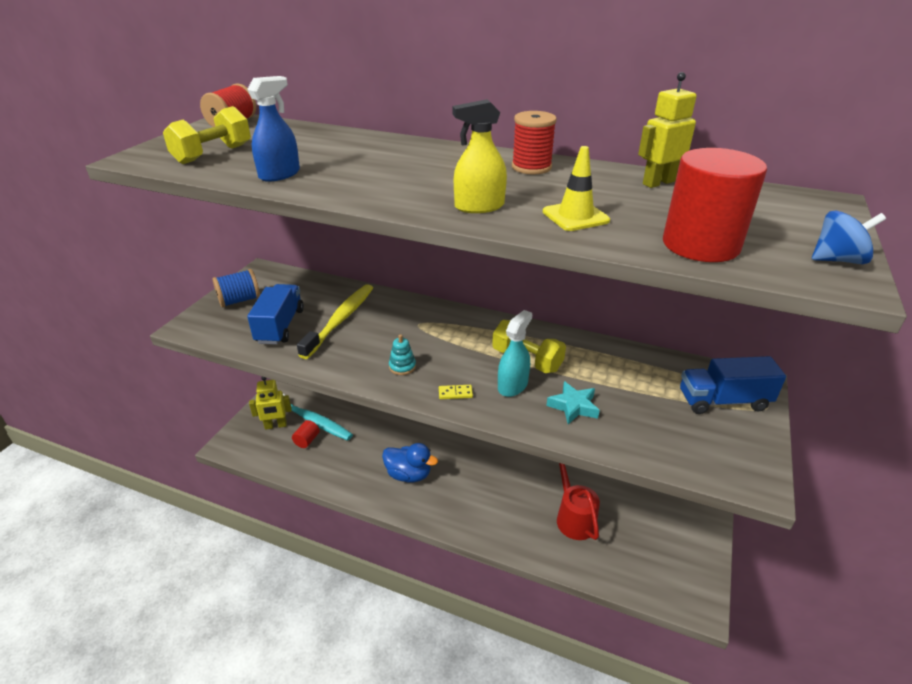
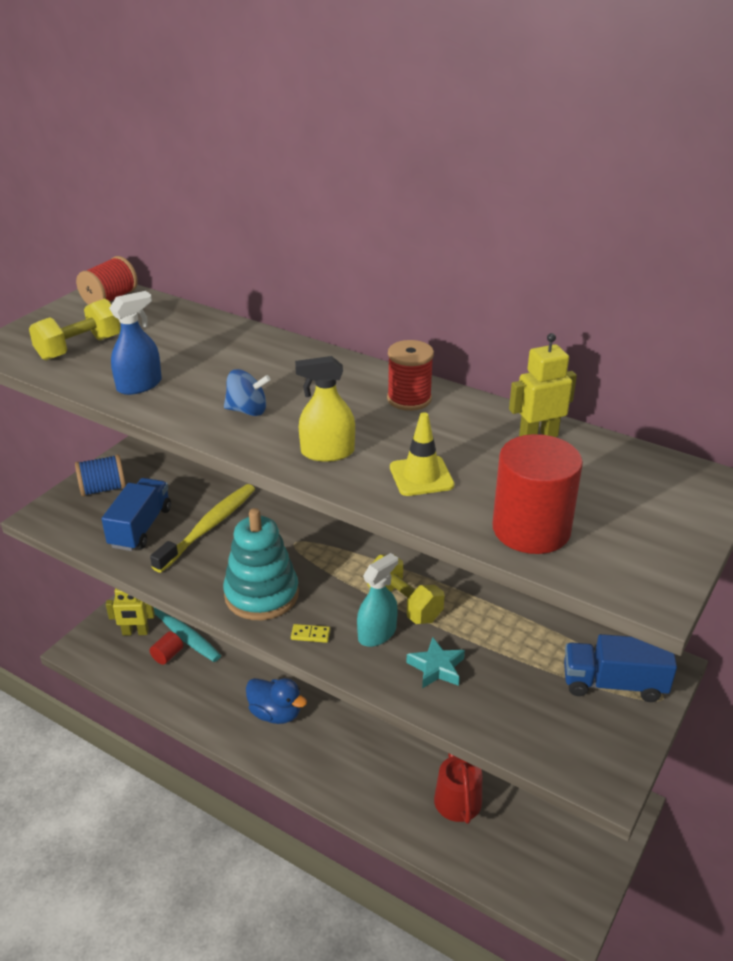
camera: 10 degrees right, 0 degrees up
turquoise stacking toy [389,334,416,375] -> turquoise stacking toy [223,508,299,620], size x2.42
blue spinning top [812,211,886,264] -> blue spinning top moved to [224,369,271,416]

